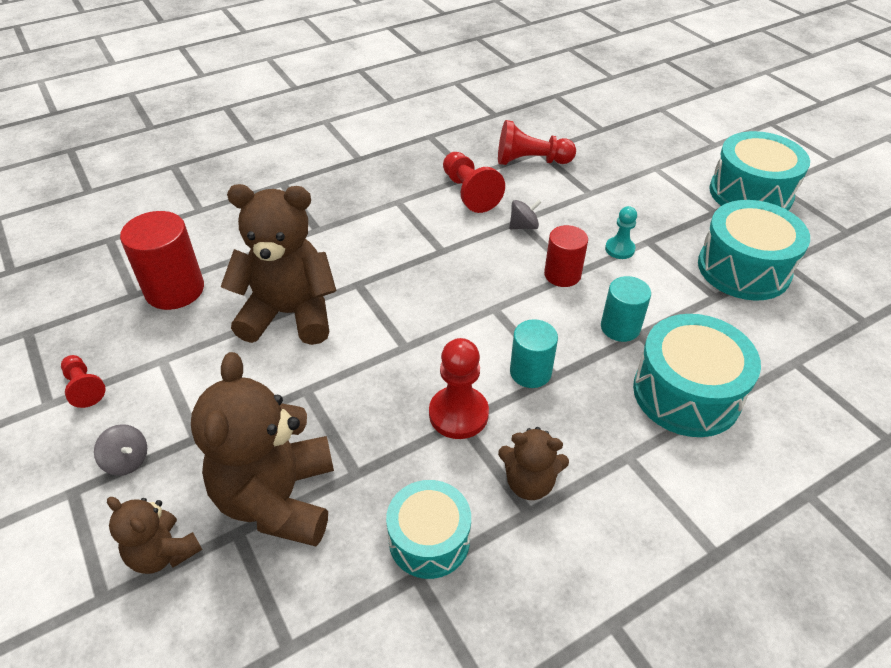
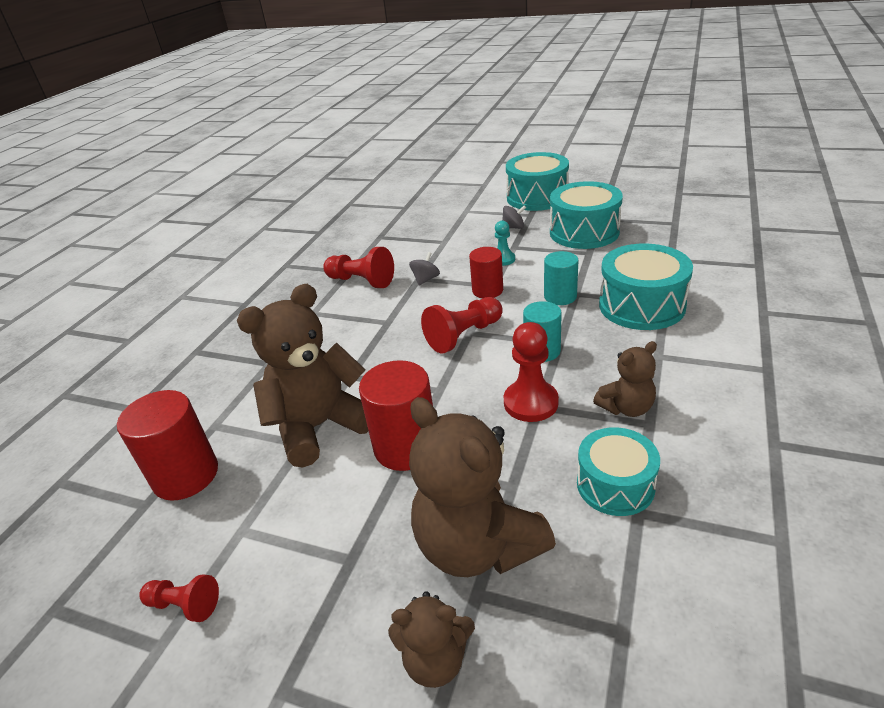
camera: 35 degrees left, 10 degrees down
grey spinning top [94,424,147,476] -> grey spinning top moved to [502,206,526,229]
red pawn [498,120,576,165] -> red pawn moved to [421,297,503,353]
none -> red cylinder [359,360,433,471]

